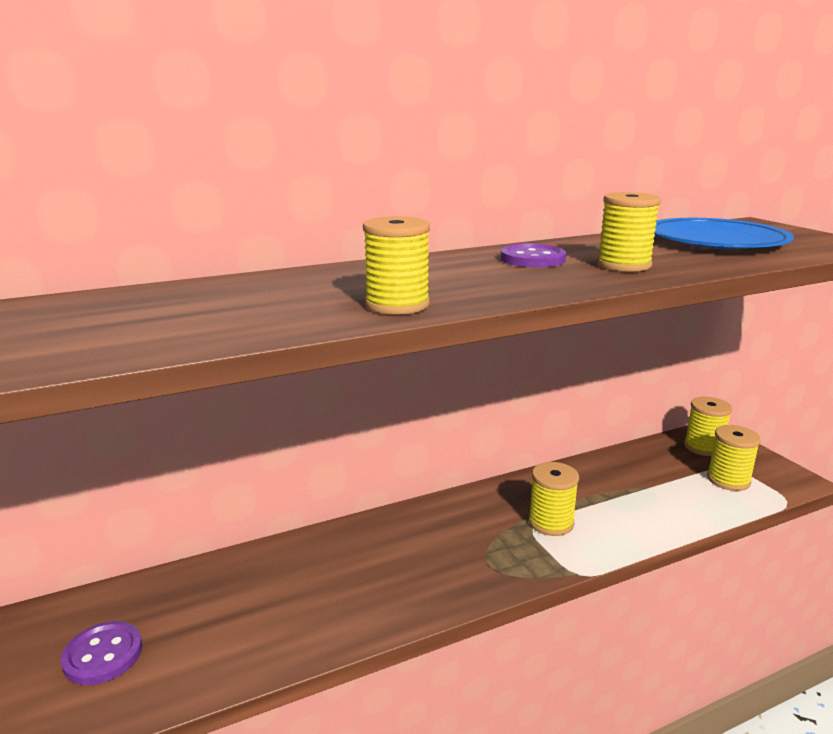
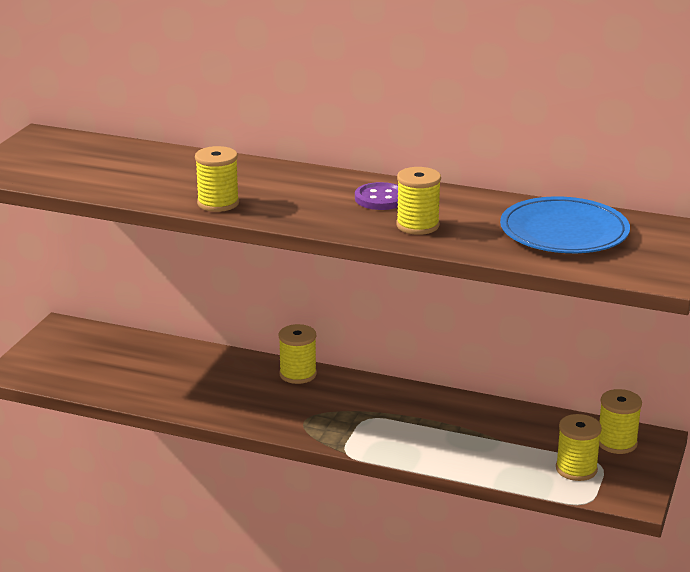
camera: 45 degrees right, 5 degrees up
purple button [61,621,142,685] -> none
yellow spool [529,462,579,536] -> yellow spool moved to [278,324,317,384]

